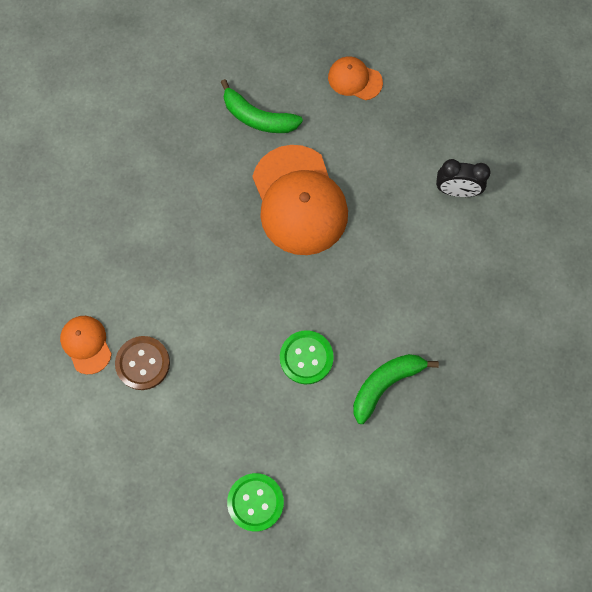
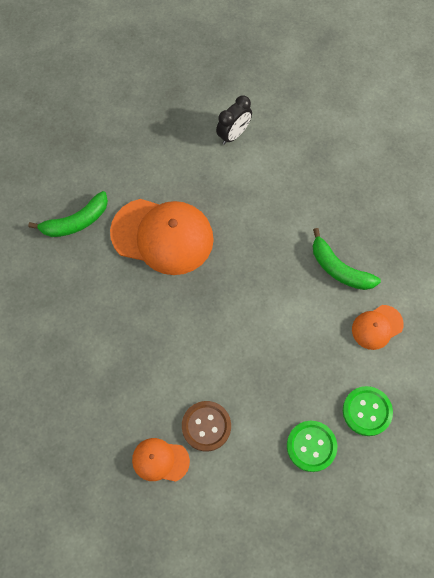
camera: 55 degrees left, 5 degrees down
green button [280,330,334,385] -> green button moved to [287,421,337,472]
orange cap [328,56,383,100] -> orange cap moved to [352,305,404,350]
green banana [353,354,439,424] -> green banana turned 45 degrees counterclockwise [313,228,381,290]

